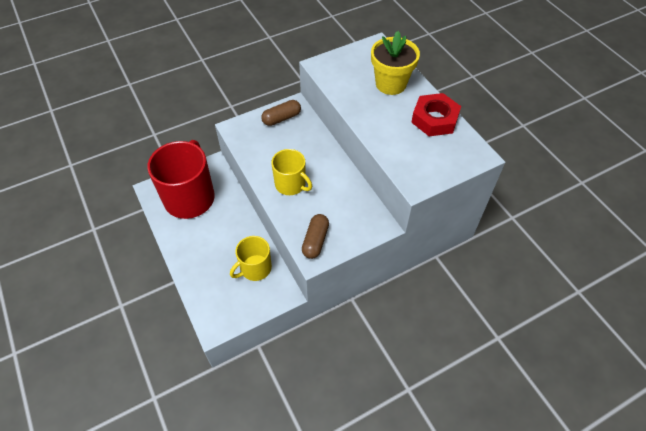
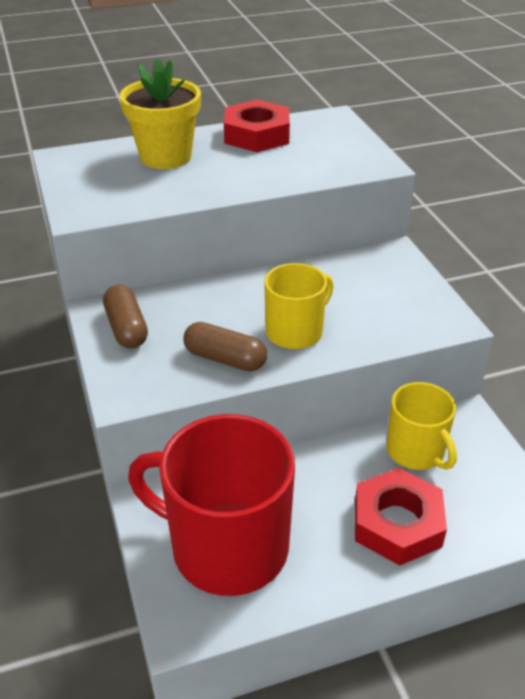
camera: 80 degrees left, 15 degrees down
brown capsule [302,214,329,259] -> brown capsule moved to [183,322,267,372]
none -> red nut [355,468,447,566]

